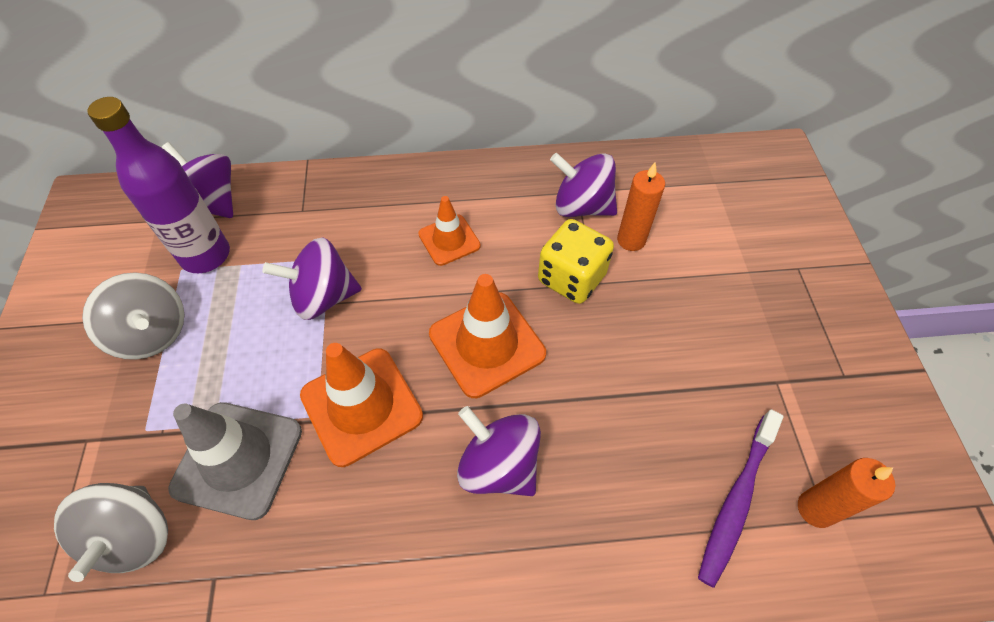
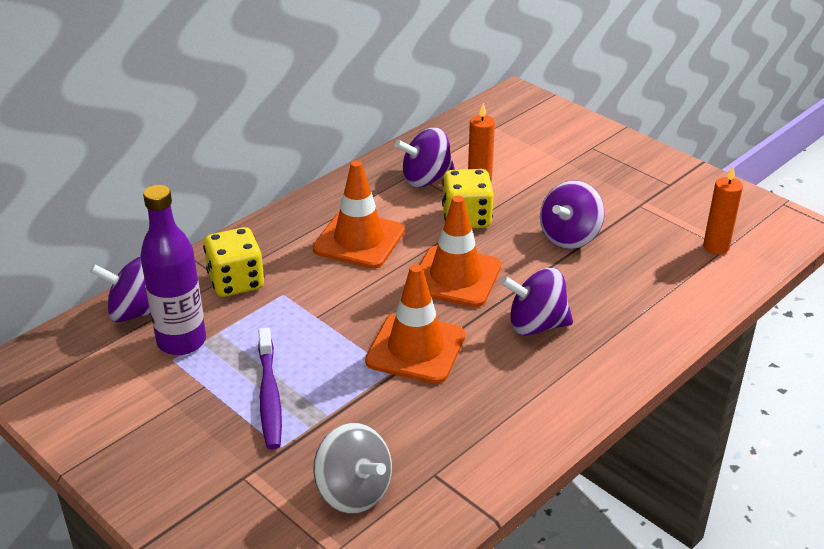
camera: 40 degrees left, 20 degrees down
grey spinning top [82,272,184,360] -> none
grey traffic cone [168,402,302,520] -> none
purple spinning top [263,237,362,320] -> purple spinning top moved to [540,180,605,249]
orange traffic cone [418,196,481,266] -> orange traffic cone [313,160,405,269], size x1.66
purple toothbrush [698,409,783,588] -> purple toothbrush moved to [258,328,282,450]
none -> yellow dice [203,227,264,297]

